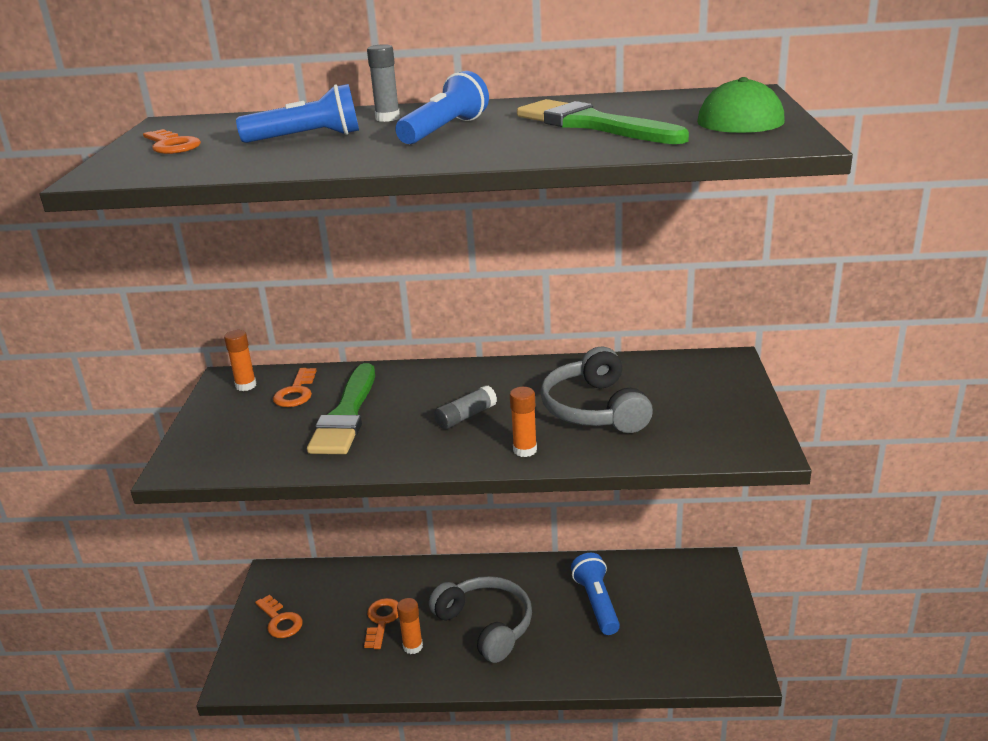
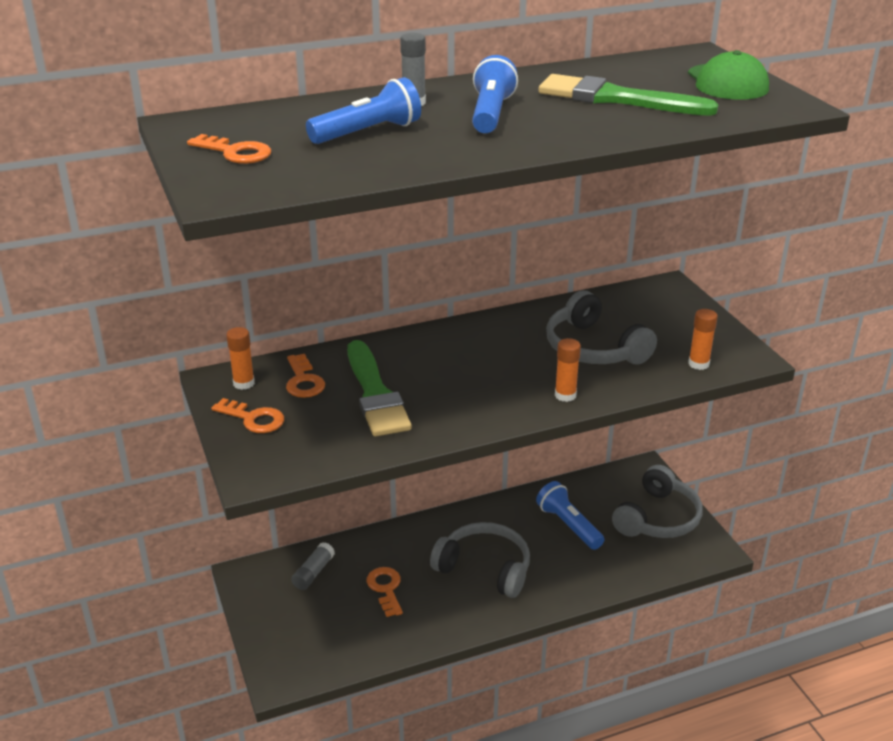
camera: 25 degrees left, 5 degrees up
orange key [255,594,303,638] -> orange key moved to [211,398,284,433]
orange glue stick [397,598,423,654] -> orange glue stick moved to [688,309,718,370]
grey glue stick [434,385,497,429] -> grey glue stick moved to [291,542,335,590]
none -> grey headphones [612,465,703,538]

